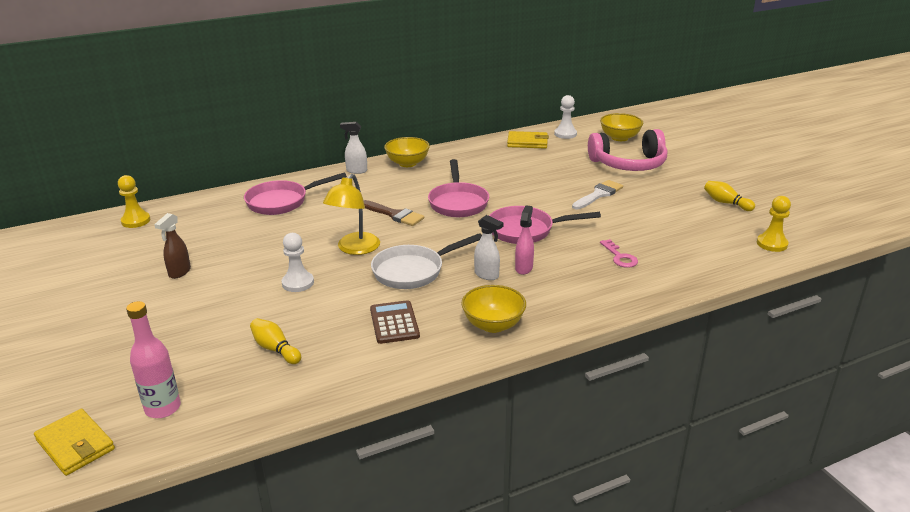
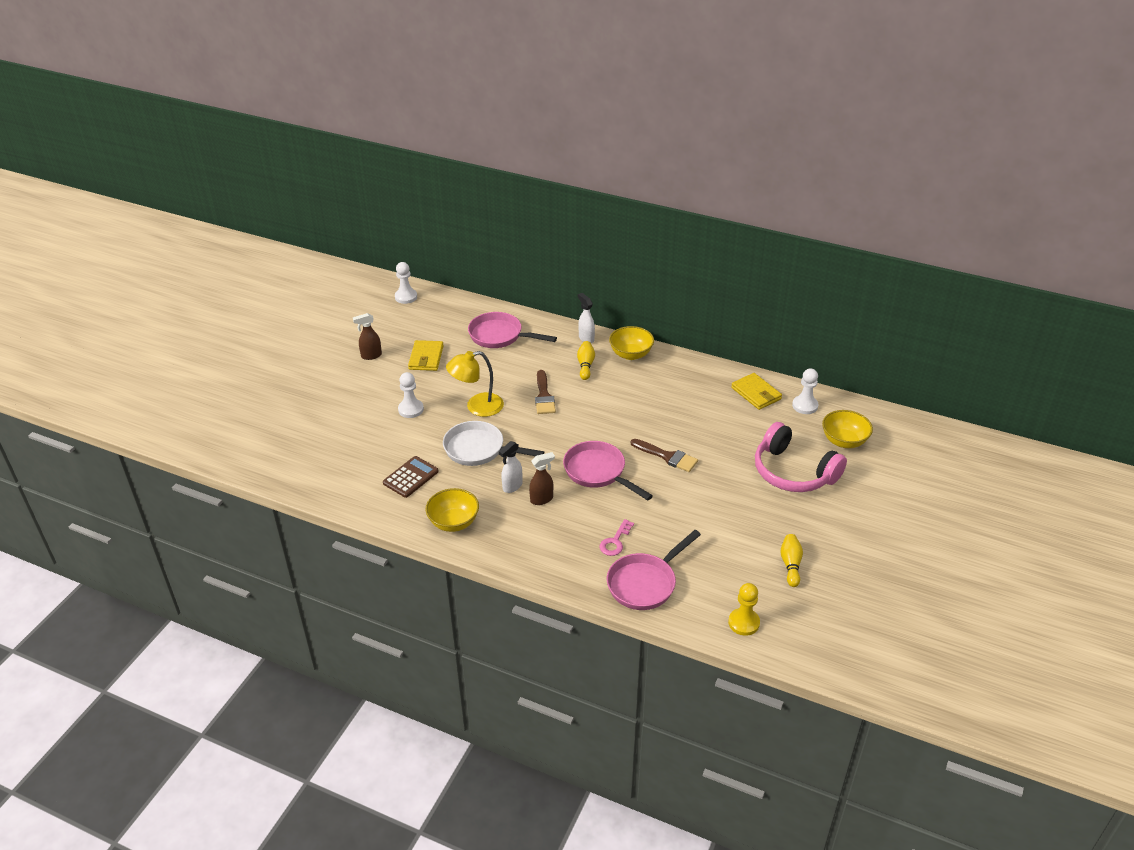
camera: 50 degrees right, 10 degrees up
yellow wallet [34,409,115,476] -> yellow wallet moved to [408,340,444,371]
yellow pawn [118,175,151,228] -> white pawn [395,262,417,304]
pink bottle [126,301,181,418] -> none
yellow bowling pin [250,318,301,364] -> yellow bowling pin moved to [577,341,595,380]
pink pan [428,159,489,217] -> pink pan moved to [607,530,701,610]
white spray bottle [474,215,503,280] -> white spray bottle turned 45 degrees clockwise [499,441,522,493]
pink spray bottle [515,205,534,275] -> brown spray bottle [529,452,555,505]
white brush [572,180,623,209] -> none
none -> brown brush [631,439,698,472]

